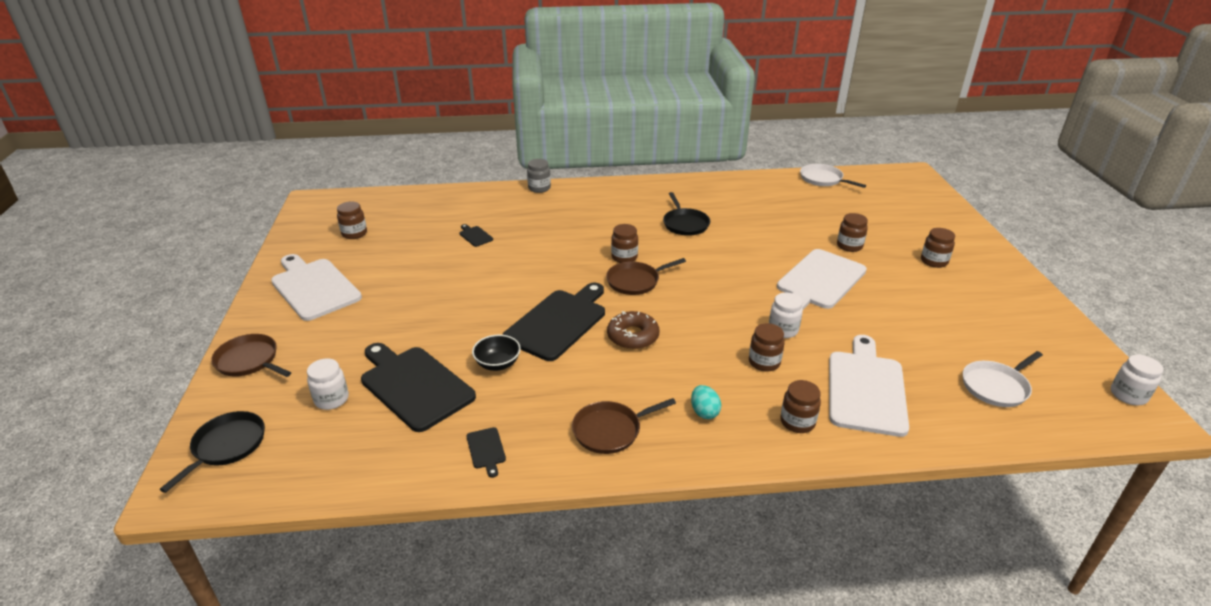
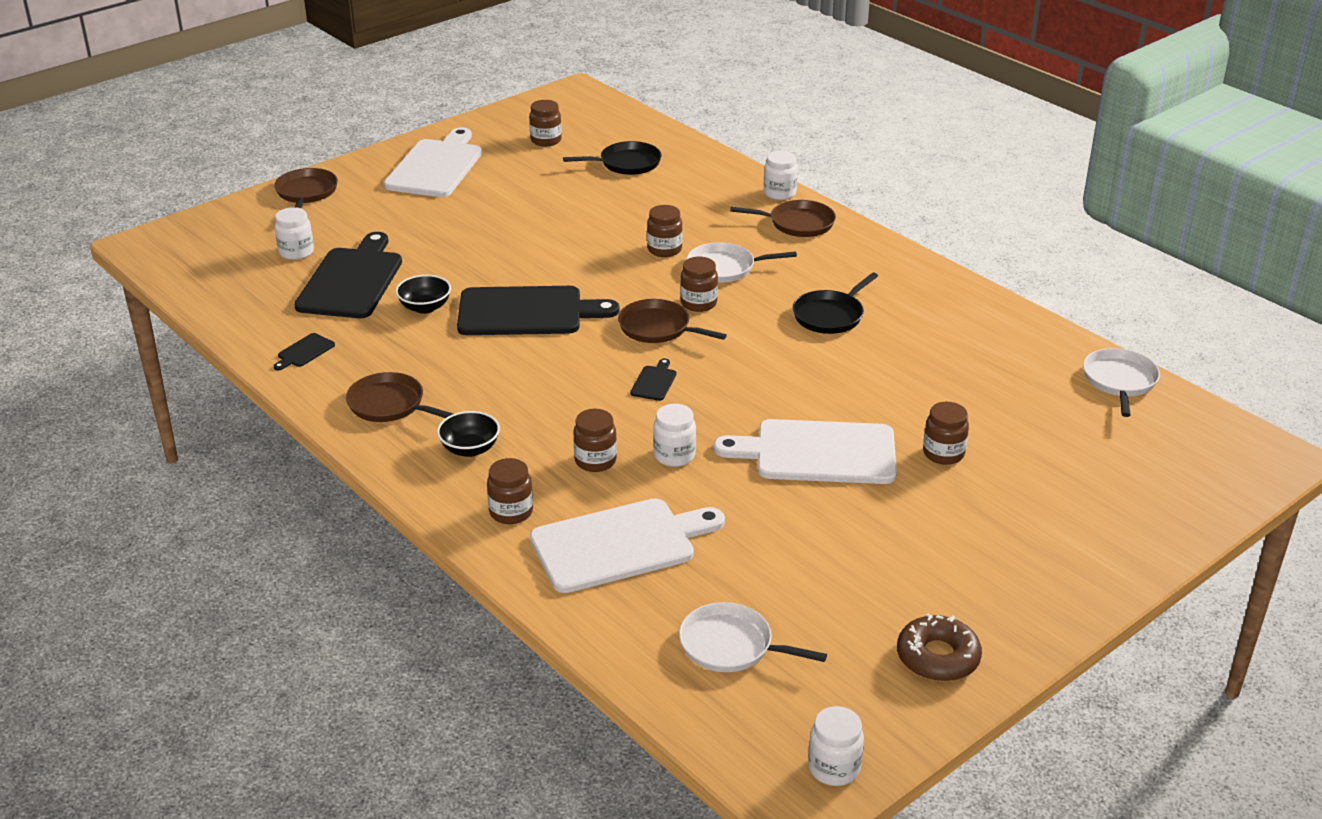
camera: 55 degrees right, 0 degrees up
black pan [160,411,265,493] -> black pan moved to [563,141,662,175]
black cutting board [460,224,493,247] -> black cutting board moved to [630,359,676,401]
grey jar [527,159,551,193] -> white jar [764,151,798,200]
brown donut [607,311,659,350] -> brown donut moved to [897,614,982,682]
turquoise egg [691,385,721,419] -> black bowl [437,411,500,457]
brown jar [921,228,955,268] -> brown jar moved to [647,205,683,257]
none -> white pan [686,242,797,283]
none -> brown pan [730,200,836,237]

